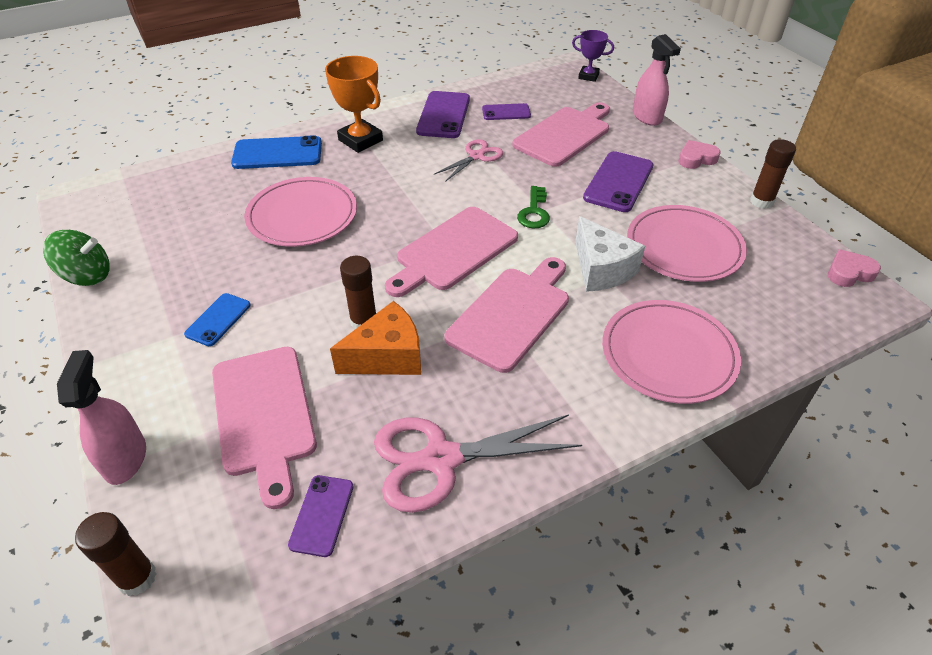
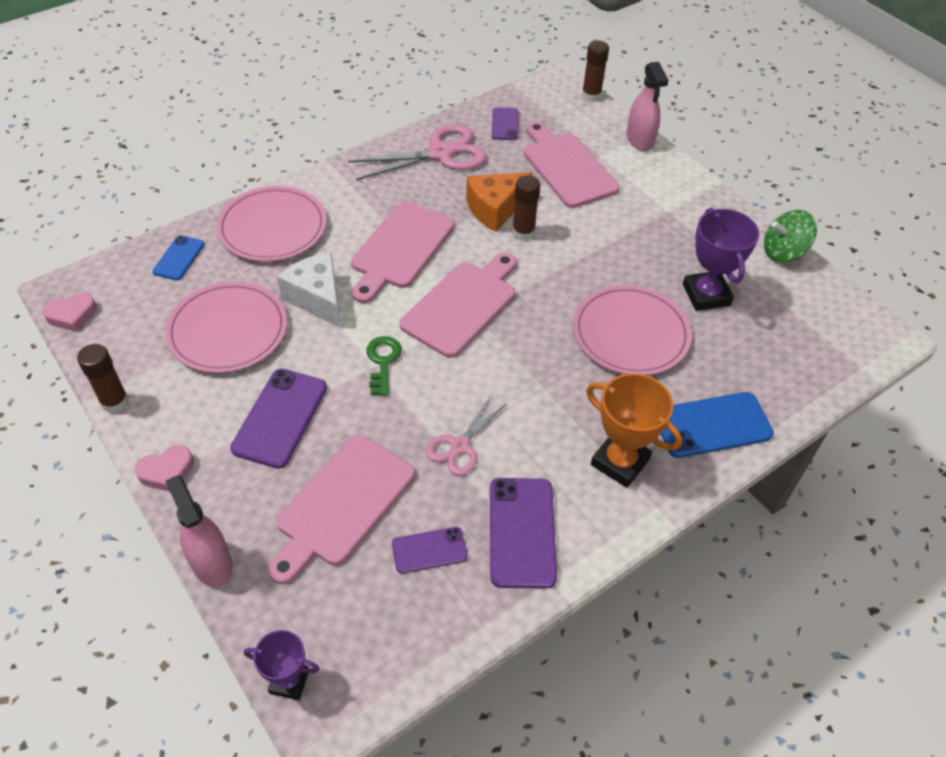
camera: 170 degrees right, 5 degrees up
blue phone [184,293,251,346] -> blue phone moved to [152,235,204,280]
none -> purple trophy [683,208,759,311]

